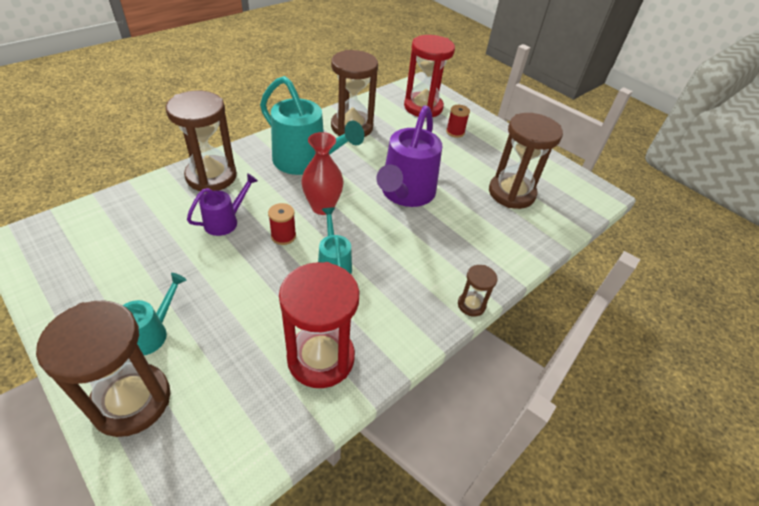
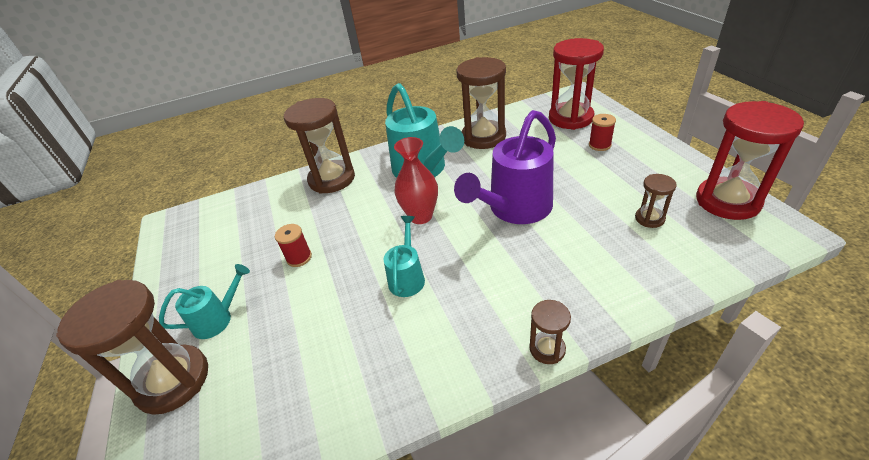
camera: 30 degrees right, 5 degrees down
purple watering can [187,173,258,236] -> none
red spool [268,203,296,245] -> red spool moved to [275,224,312,267]
red hourglass [279,262,359,388] -> red hourglass moved to [696,101,804,220]
brown hourglass [489,113,563,209] -> brown hourglass [635,174,677,228], size x0.48

